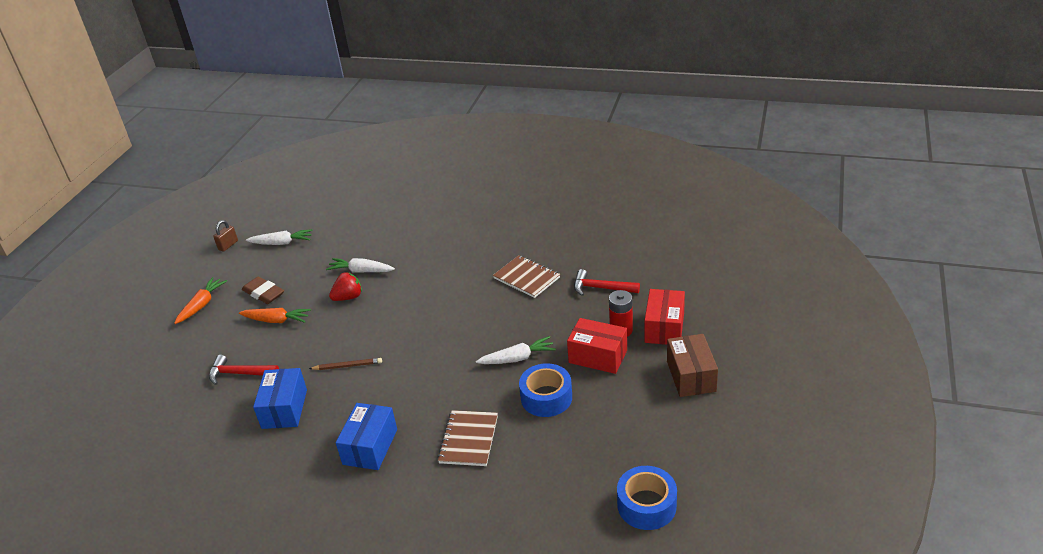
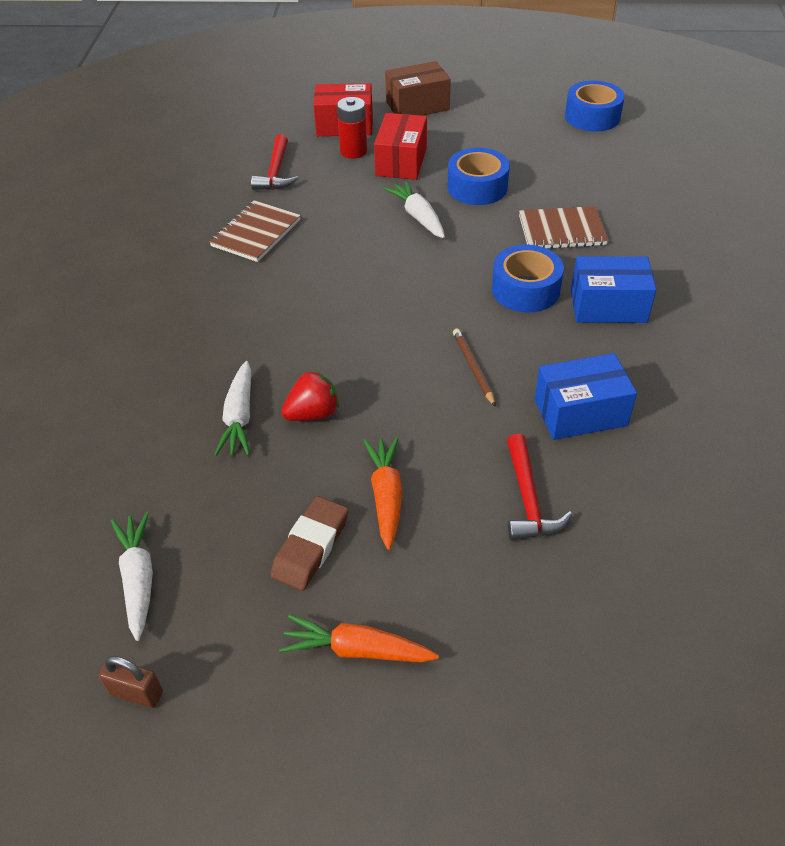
camera: 105 degrees left, 10 degrees up
red strawberry [329,272,362,301] -> red strawberry turned 105 degrees clockwise [281,370,339,421]
none -> blue tape [492,244,564,312]

